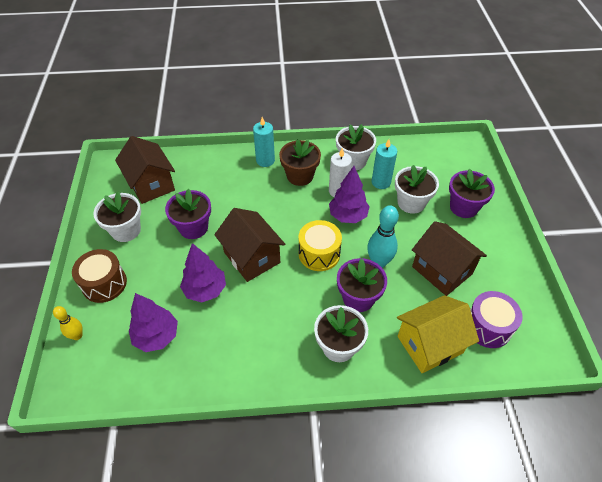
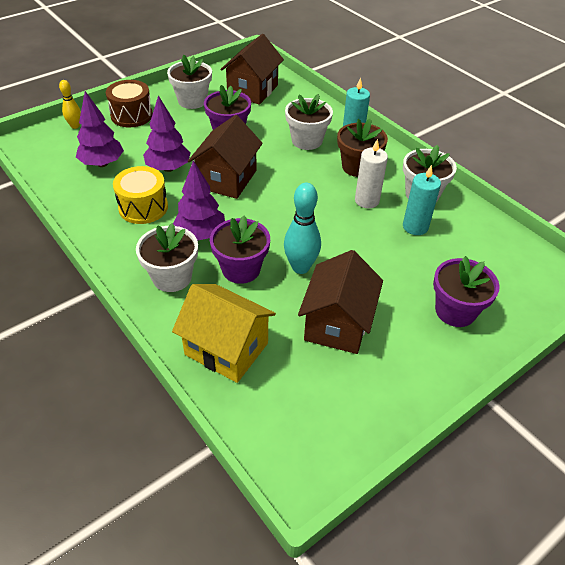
camera: 55 degrees right, 5 degrees down
yellow drum [298,220,342,271] -> yellow drum moved to [113,166,168,224]
purple tree [329,166,370,223] -> purple tree moved to [173,160,225,241]
white flower pot [395,165,439,214] -> white flower pot moved to [285,94,333,150]
purple drum [470,291,523,348] -> none

